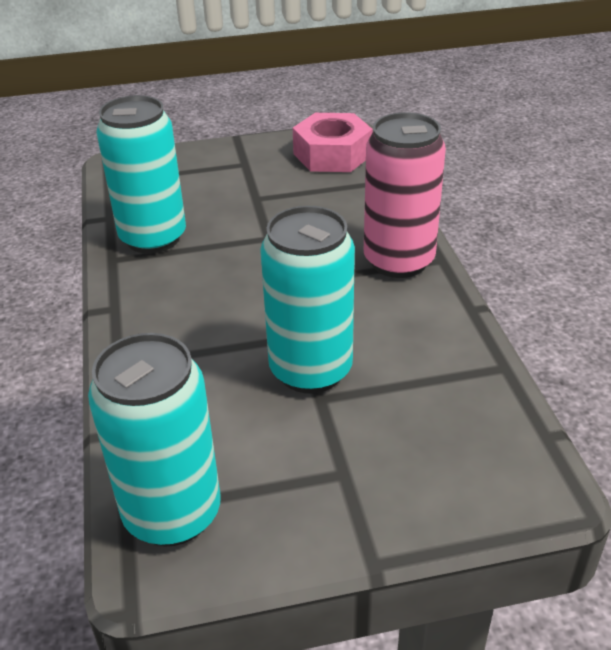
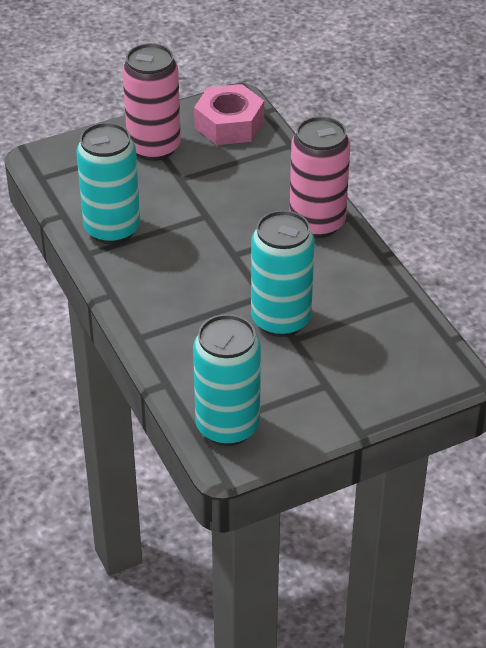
camera: 15 degrees left, 5 degrees up
none -> pink can [122,43,181,161]

